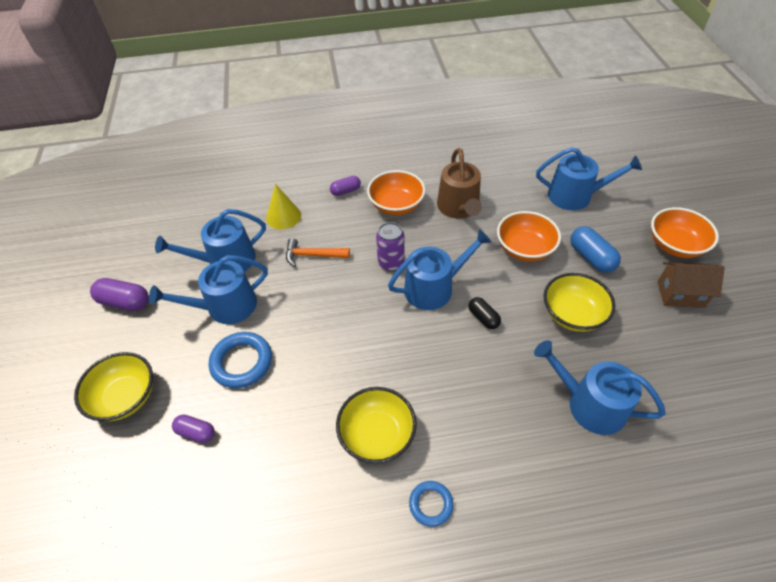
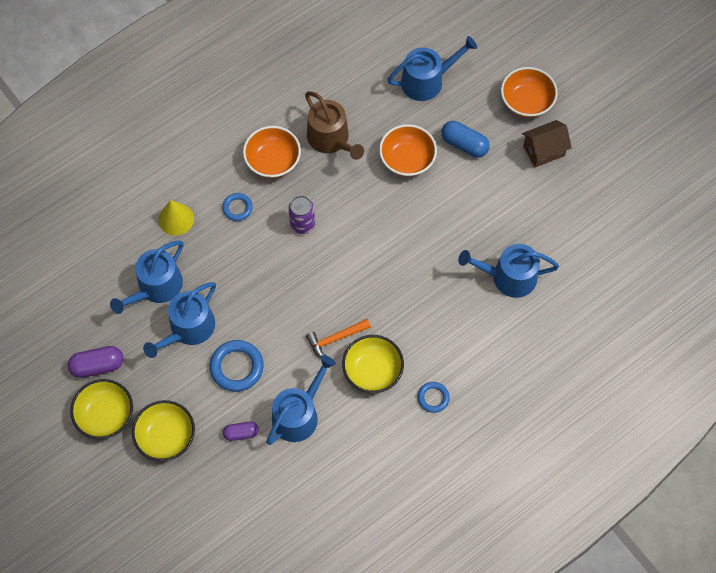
camera: 30 degrees left, 15 degrees up
orange hammer [286,238,350,267] -> orange hammer moved to [306,319,371,358]
purple capsule [330,176,361,196] -> none
blue watering can [388,229,492,310] -> blue watering can moved to [266,355,336,445]
black capsule [469,297,501,329] -> none
yellow bowl [544,273,615,332] -> yellow bowl moved to [70,379,133,439]
none -> blue ring [222,193,253,221]

